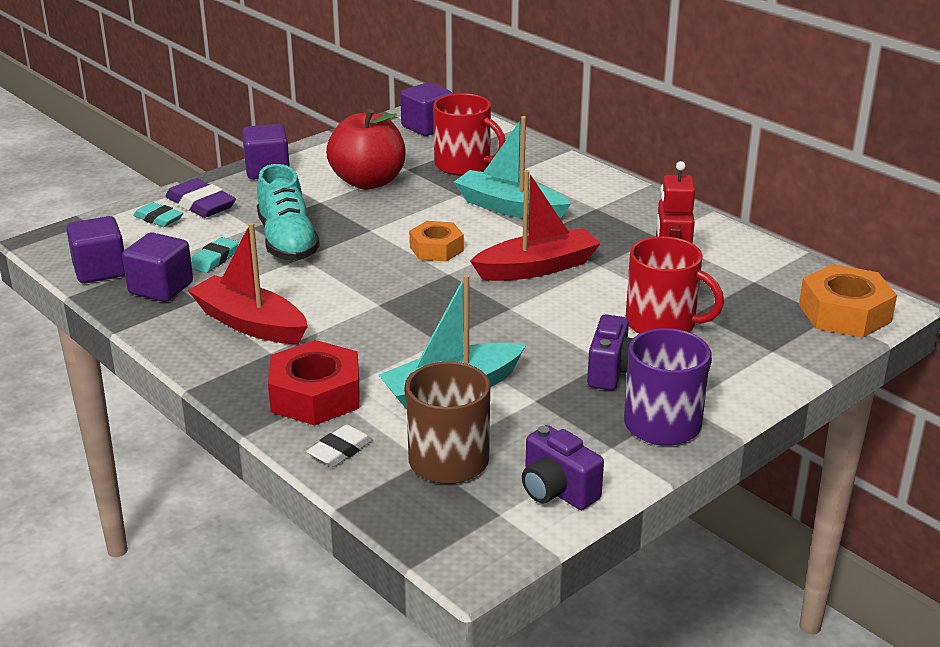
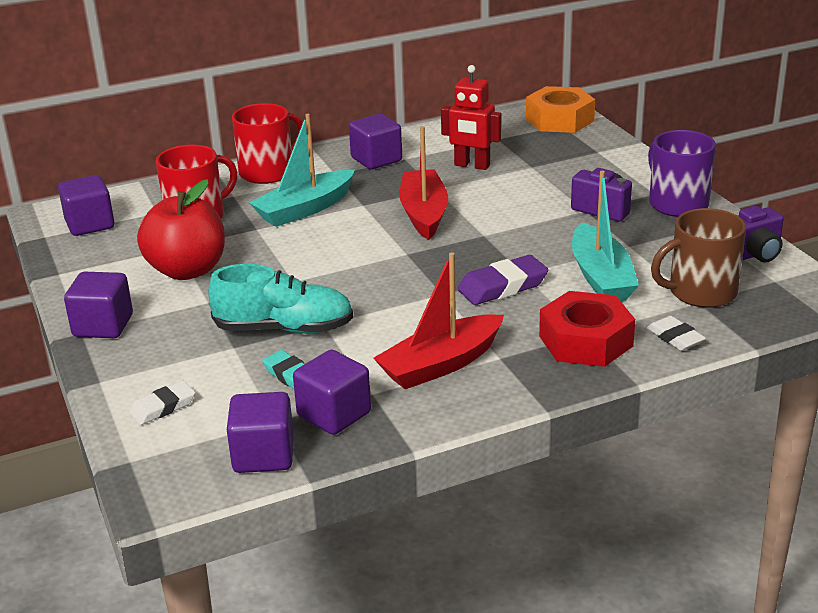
camera: 70 degrees left, 0 degrees up
turquoise eraser [133,202,183,227] -> white eraser [129,381,195,425]
purple eraser [166,178,236,218] -> purple eraser moved to [457,255,549,305]
orange nut [409,221,464,262] -> none
red mug [626,236,724,334] -> red mug moved to [232,103,302,184]
none -> purple cube [349,114,402,169]

